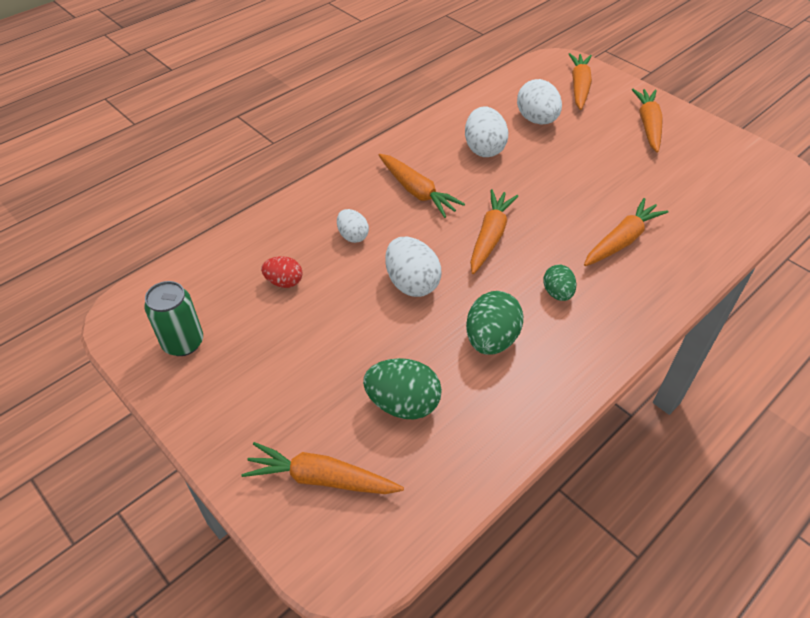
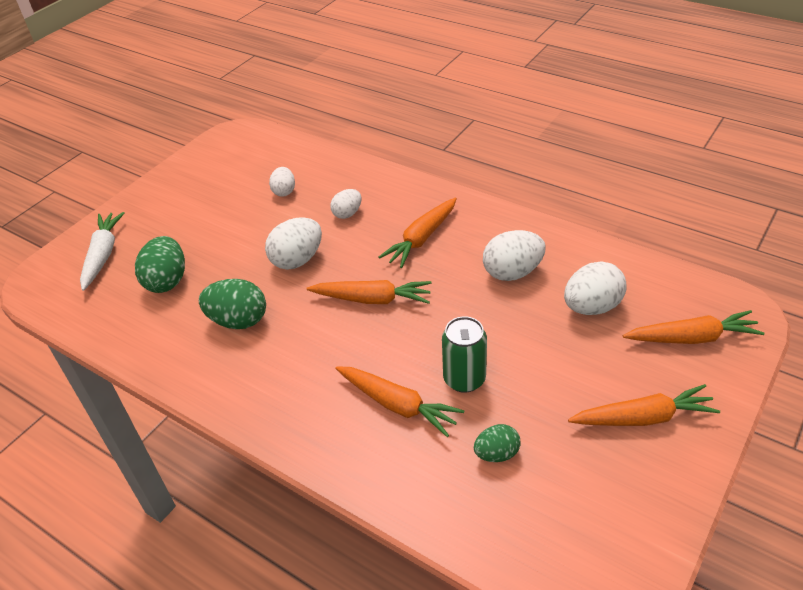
camera: 80 degrees right, 5 degrees down
green can [144,281,203,356] -> green can moved to [442,316,487,393]
orange carrot [241,442,404,494] -> white carrot [80,212,125,291]
red egg [261,256,303,288] -> white egg [269,167,295,197]
green egg [543,265,576,301] -> green egg moved to [474,424,521,462]

